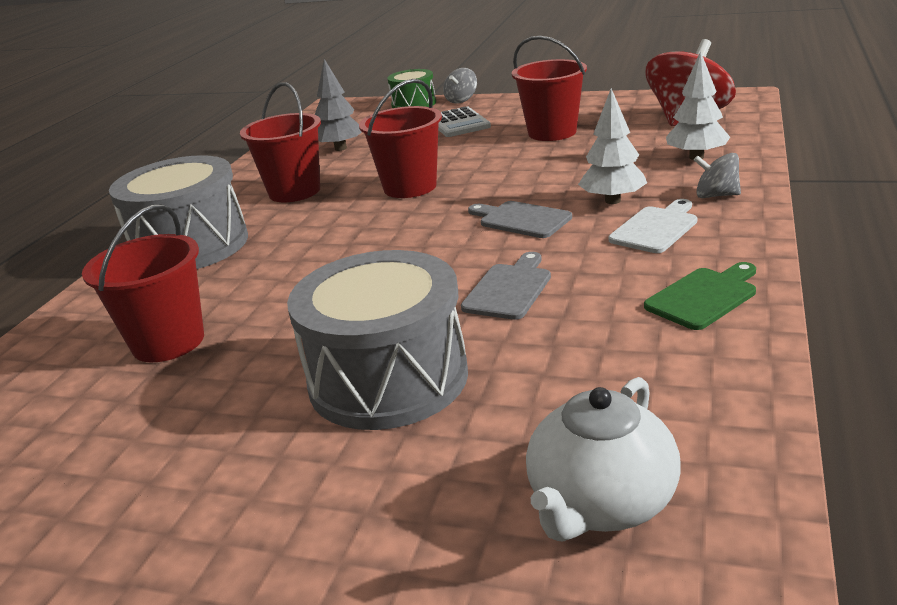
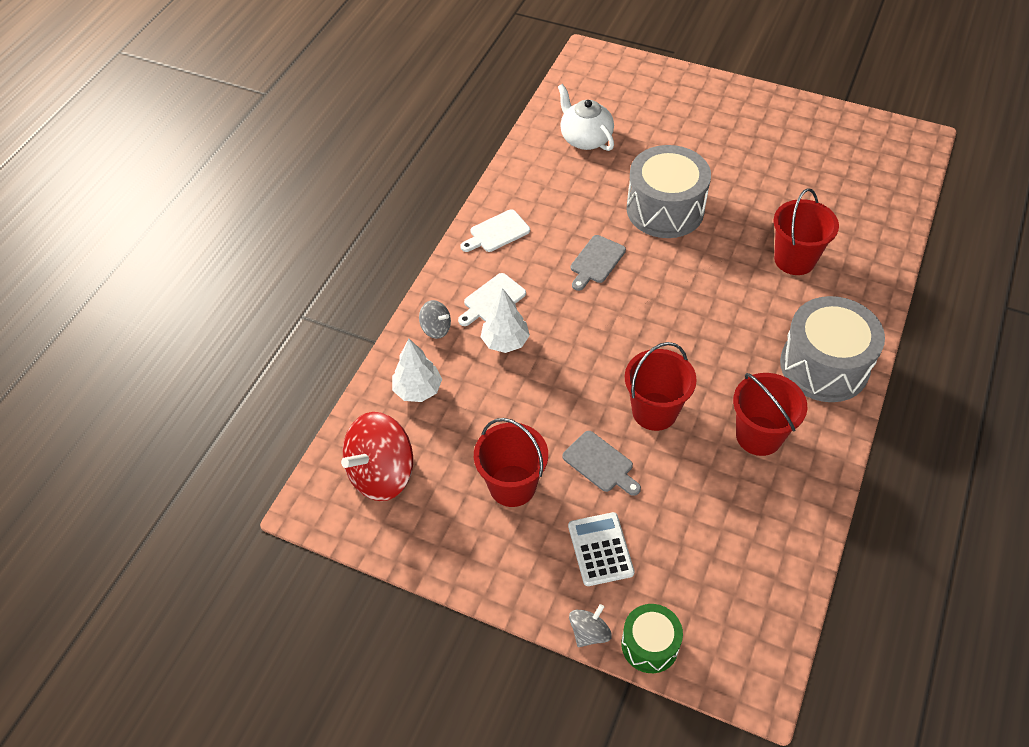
camera: 175 degrees left, 25 degrees up
grey tree [314,59,362,151] -> none
grey cutting board [468,201,572,238] -> grey cutting board moved to [562,431,641,496]
white teapot [526,377,680,542] -> white teapot turned 75 degrees counterclockwise [558,84,614,151]
green cutting board [644,262,756,330] -> white cutting board [460,209,530,252]

